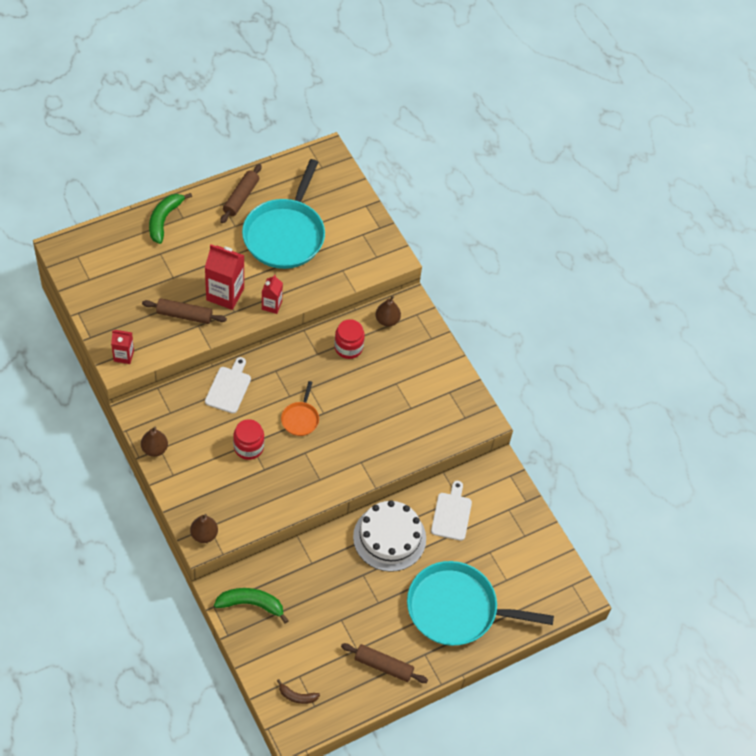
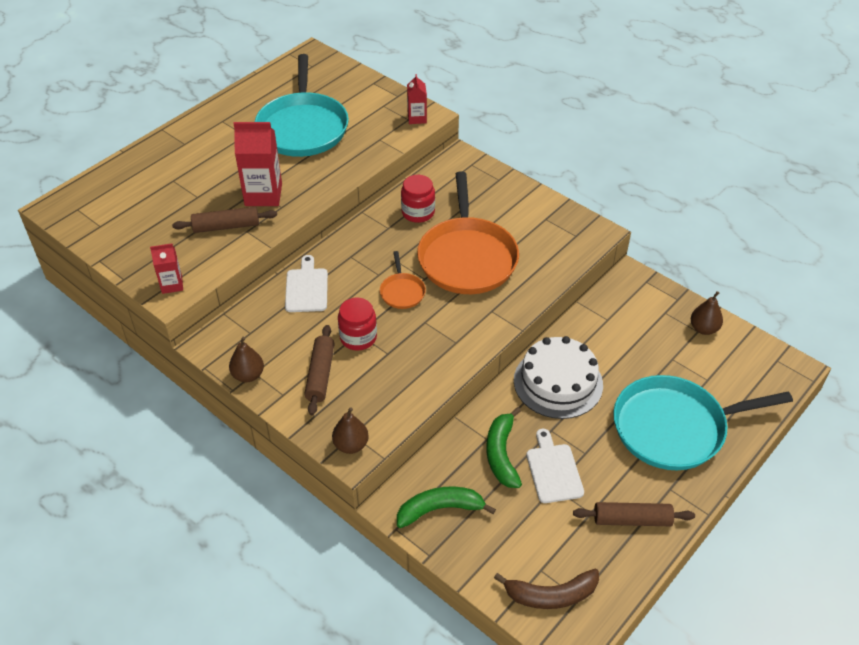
camera: 15 degrees left, 10 degrees down
green banana [149,193,192,244] -> green banana moved to [486,407,522,488]
brown rolling pin [220,164,262,223] -> brown rolling pin moved to [304,325,335,415]
red carton [262,275,283,314] -> red carton moved to [407,74,427,124]
brown banana [277,679,320,704] -> brown banana [494,569,599,609], size x1.71
brown pear [376,296,401,327] -> brown pear moved to [691,291,723,335]
white cutting board [431,481,472,541] -> white cutting board moved to [526,429,584,503]
none -> orange pan [417,171,519,294]

